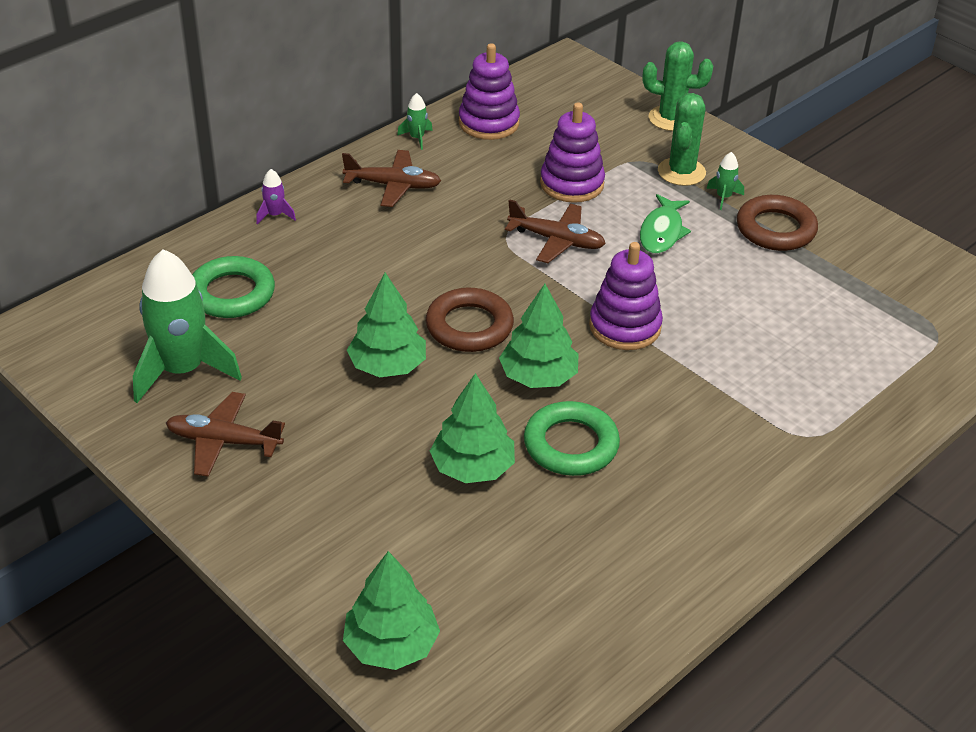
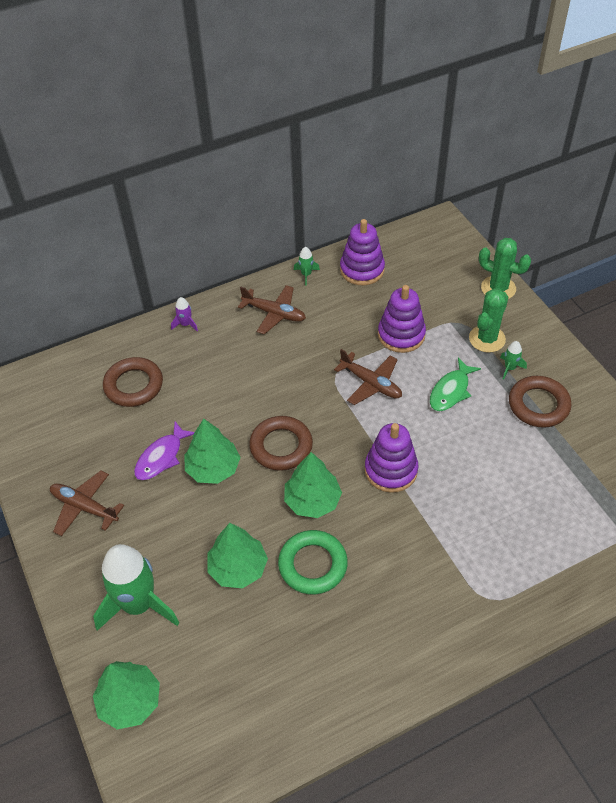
camera: 20 degrees right, 10 degrees up
green rocket [133,249,242,403] -> green rocket moved to [93,544,179,631]
green ring [192,256,275,318] -> brown ring [103,357,163,407]
none -> purple fish [134,421,195,480]

